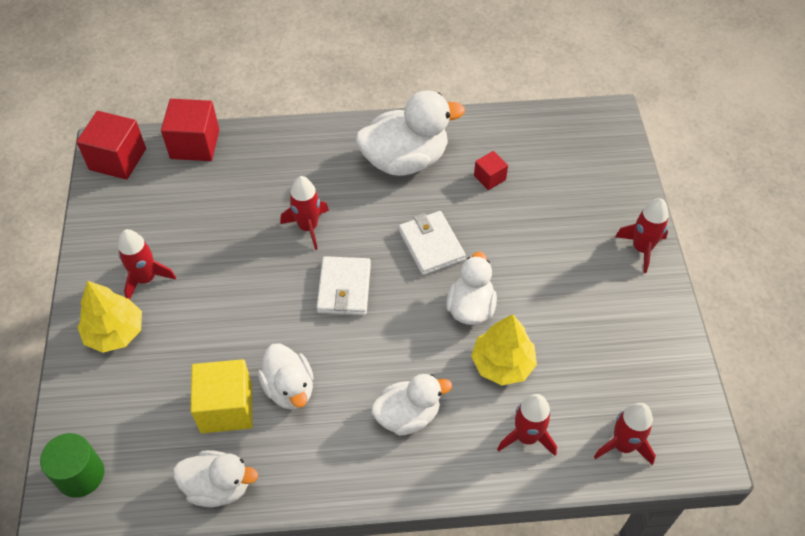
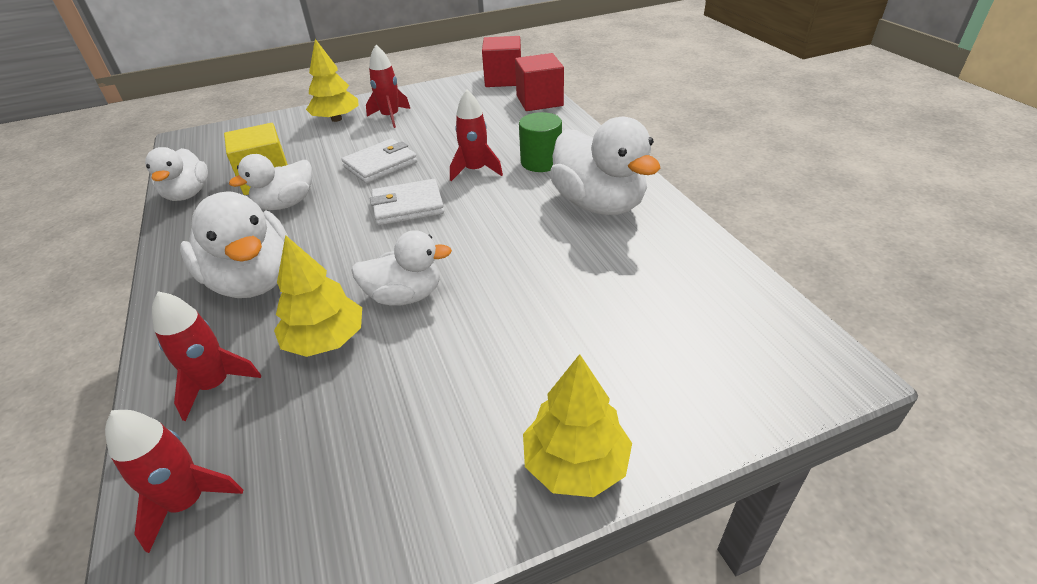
camera: 75 degrees right, 15 degrees down
green cylinder [40,433,104,498] -> green cylinder moved to [519,112,562,172]
white duck [371,374,452,436] -> white duck [180,191,288,298], size x1.59
white wallet [399,211,466,275] -> white wallet moved to [342,139,417,183]
red cube [474,151,508,190] -> none
red rocket [615,198,669,273] -> yellow tree [523,354,632,497]

